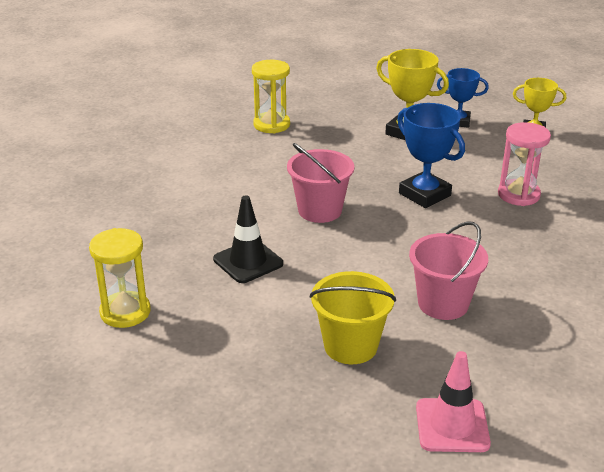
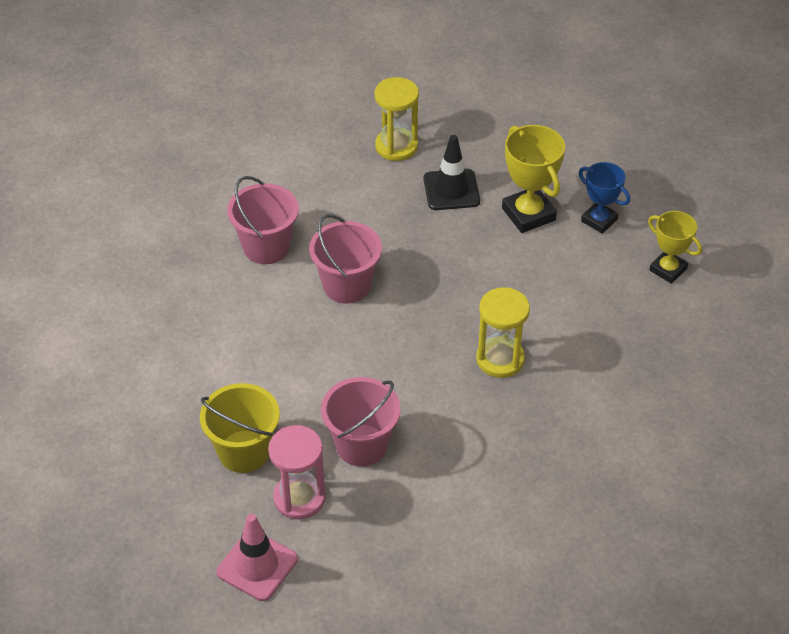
camera: 30 degrees right, 15 degrees up
yellow hourglass [89,228,151,328] -> yellow hourglass moved to [476,287,530,378]
black traffic cone [213,195,283,283] -> black traffic cone moved to [423,135,480,210]
blue trophy [397,103,465,208] -> none
pink hourglass [498,122,551,206] -> pink hourglass moved to [268,425,326,519]
none -> pink bucket [227,176,299,264]

